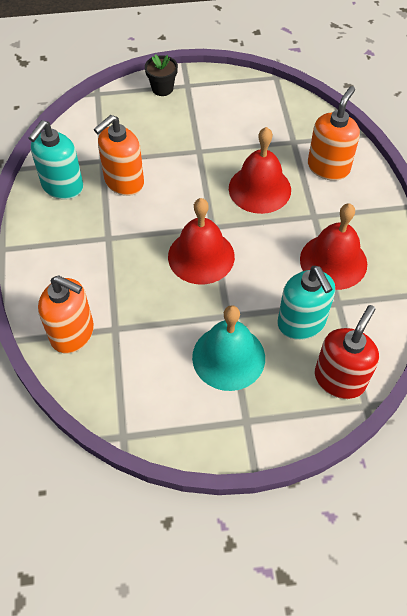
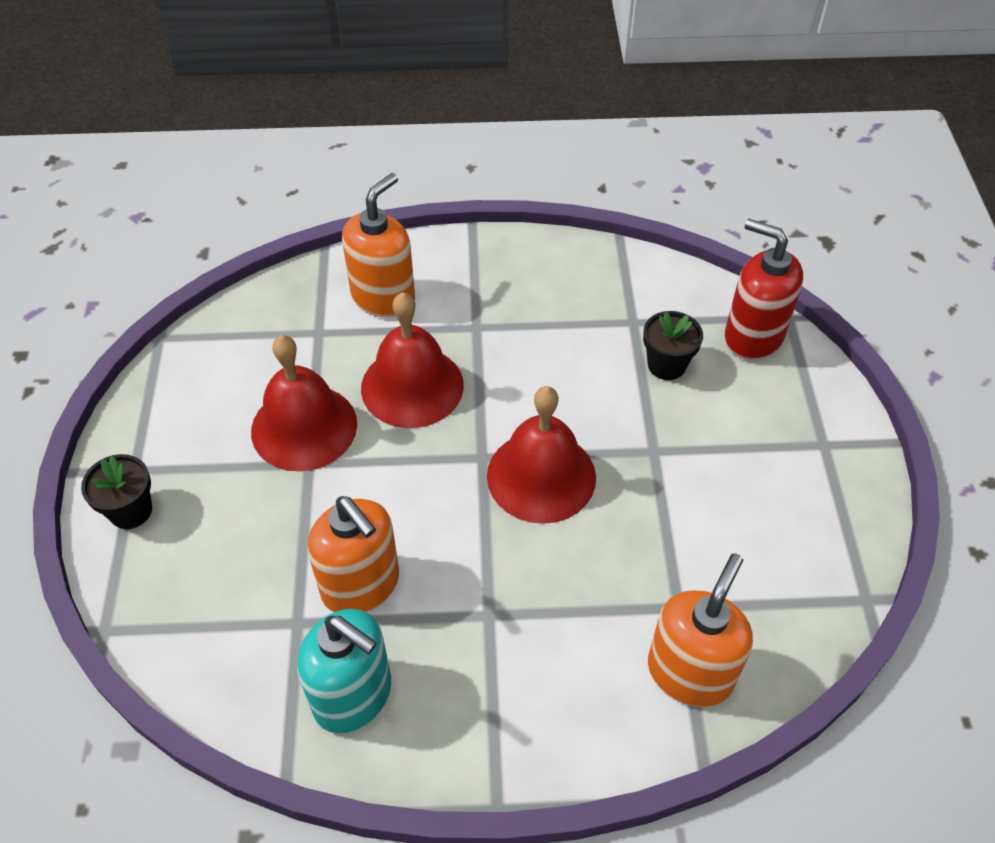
camera: 85 degrees left, 5 degrees down
turquoise bell [192,305,265,391] -> none
turquoise soap dispenser [277,266,335,340] -> black flower pot [643,311,703,380]
red bell [300,203,367,290] -> red bell moved to [251,335,357,471]
orange soap dispenser [308,86,360,181] -> orange soap dispenser turned 90 degrees clockwise [342,173,415,318]

